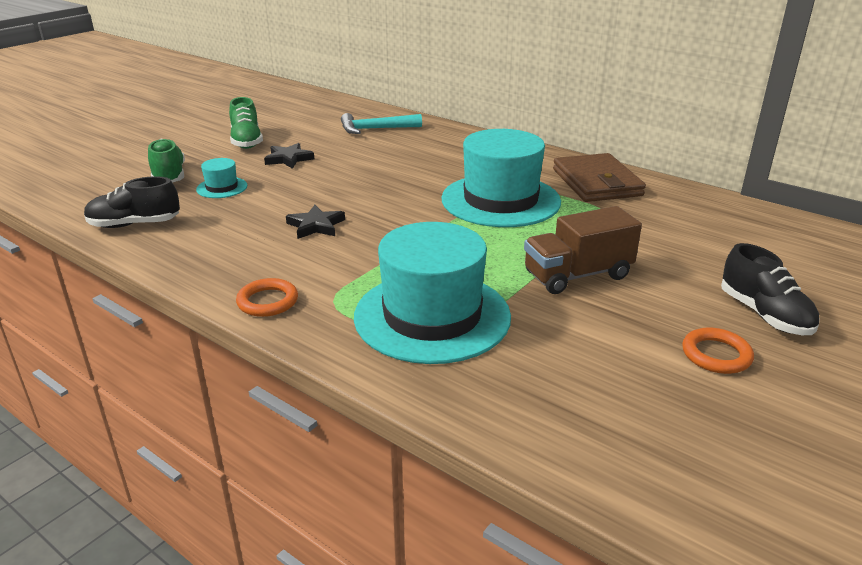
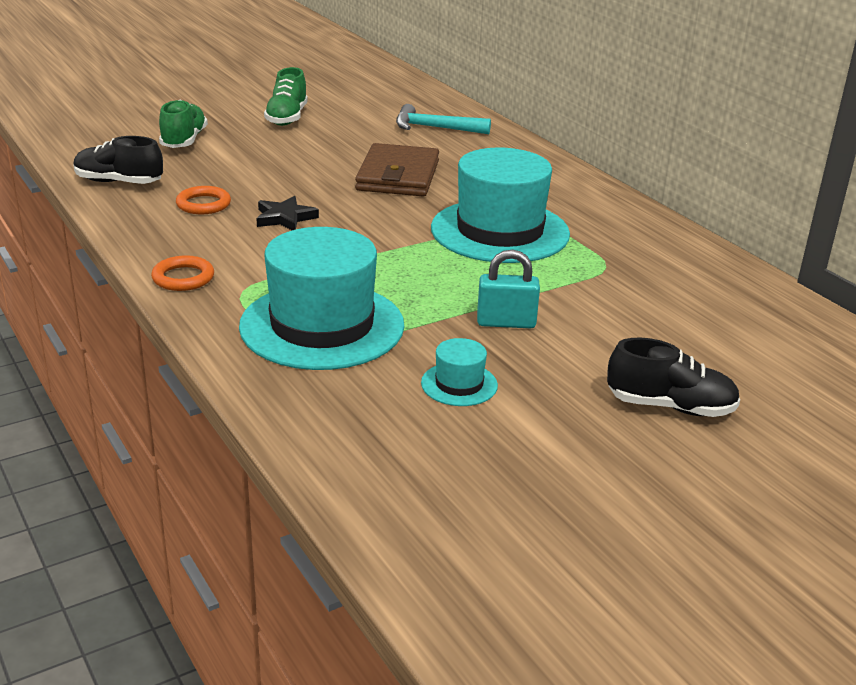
camera: 20 degrees right, 0 degrees up
turquoise hat [196,158,247,198] -> turquoise hat moved to [421,338,498,406]
black star [264,143,314,169] -> none
brown truck [524,206,642,294] -> turquoise padlock [477,250,540,328]
brown wallet [553,153,646,202] -> brown wallet moved to [355,143,439,197]
orange ring [682,328,754,374] -> orange ring moved to [176,186,231,214]
black shoe [721,243,820,335] -> black shoe turned 75 degrees counterclockwise [607,338,740,417]

